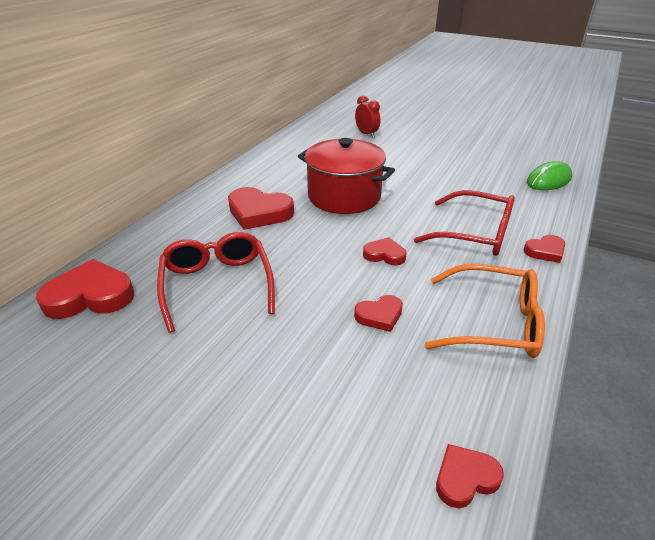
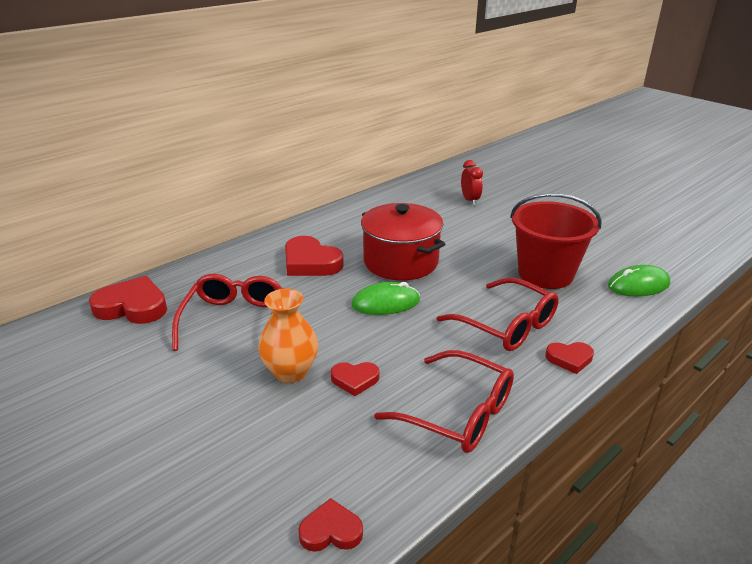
camera: 20 degrees right, 5 degrees down
red heart [363,237,406,265] -> none
orange glasses [425,264,545,358] -> red glasses [374,350,514,453]
none -> orange vase [258,289,318,383]
none -> green mouse [351,282,420,315]
none -> red bucket [510,193,602,289]

